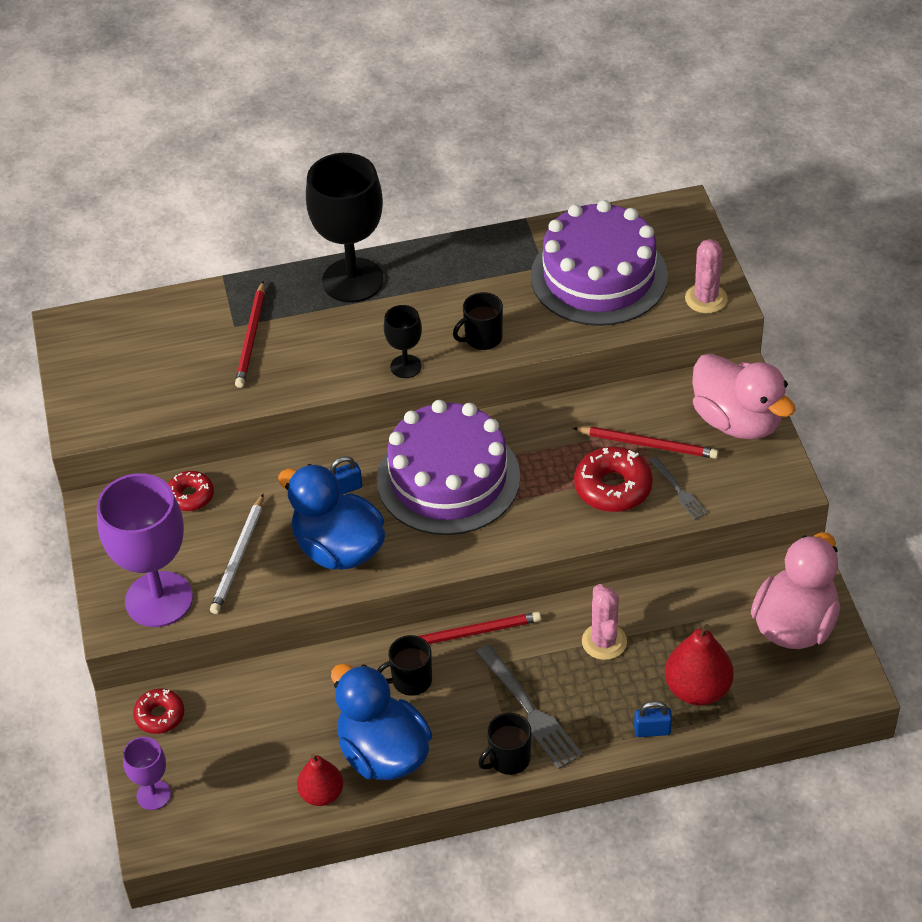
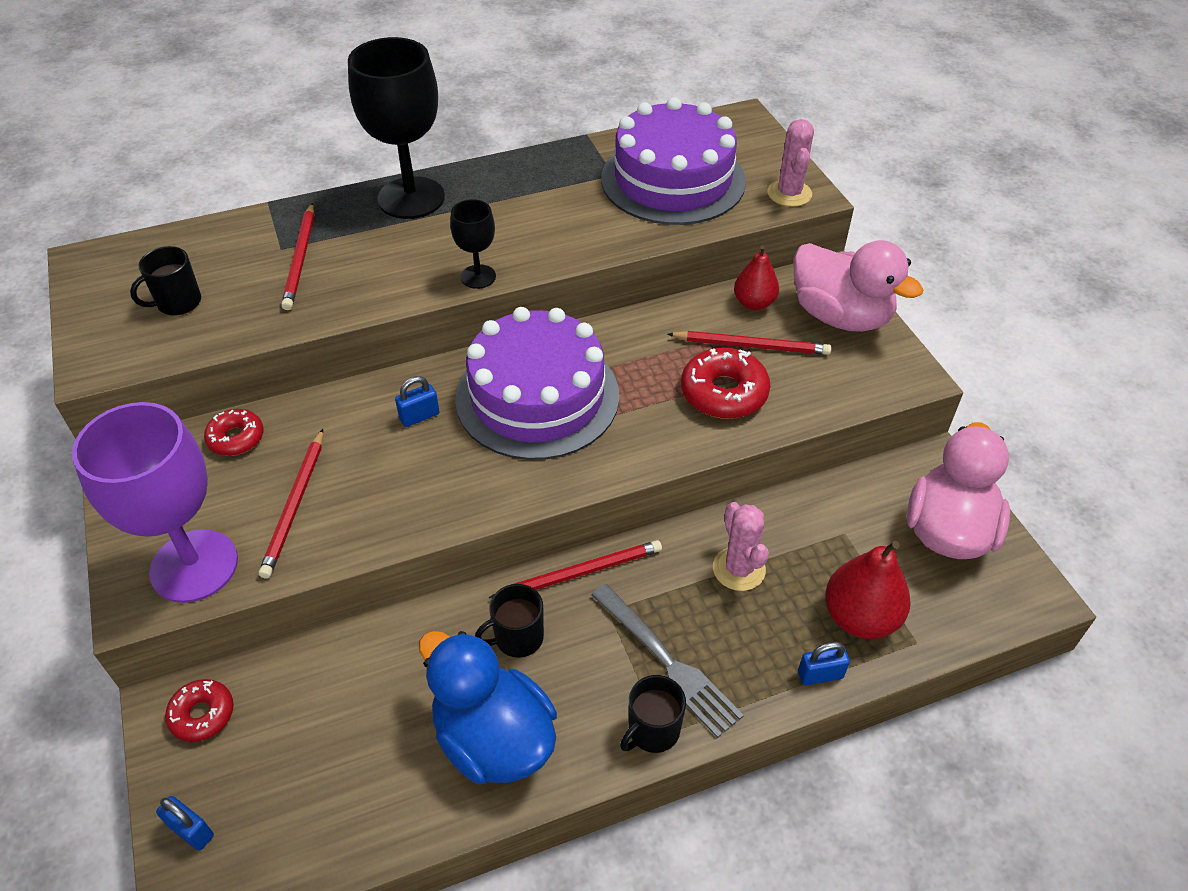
camera: 10 degrees left, 0 degrees up
purple goblet [123,737,171,810] -> blue padlock [156,796,214,851]
white pencil [210,494,263,614] -> red pencil [259,429,323,579]
blue duck [278,464,385,570] -> none
red pear [297,754,343,806] -> red pear moved to [734,245,779,310]
black mug [453,292,503,350] -> black mug moved to [130,246,201,315]
grey fork [649,457,708,520] -> none

